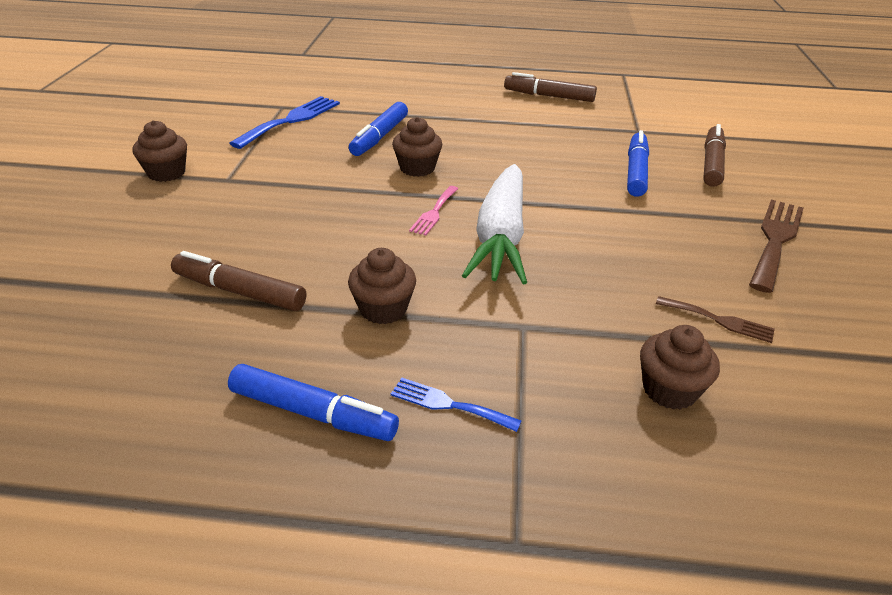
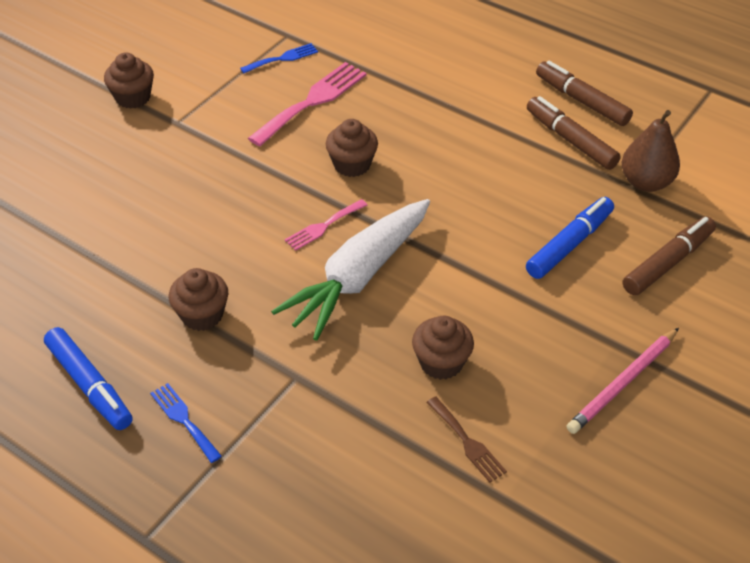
camera: 30 degrees right, 10 degrees up
brown marker [171,251,306,311] -> brown marker moved to [527,96,621,170]
blue fork [229,96,340,149] -> blue fork [240,43,318,73], size x0.55
blue marker [349,102,408,156] -> none
brown cupcake [640,325,720,410] -> brown cupcake moved to [412,315,474,380]
brown fork [749,200,804,293] -> pink pencil [567,328,679,434]
none -> pink fork [248,62,367,146]
none -> brown pear [622,110,680,192]

